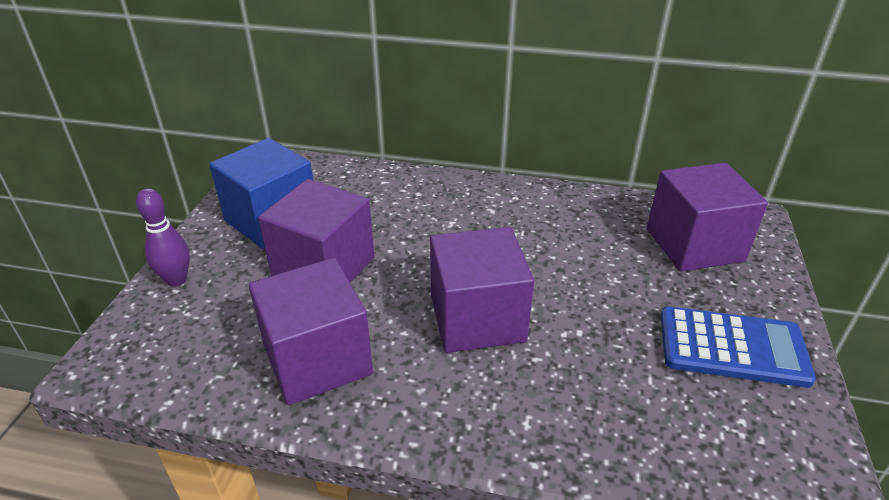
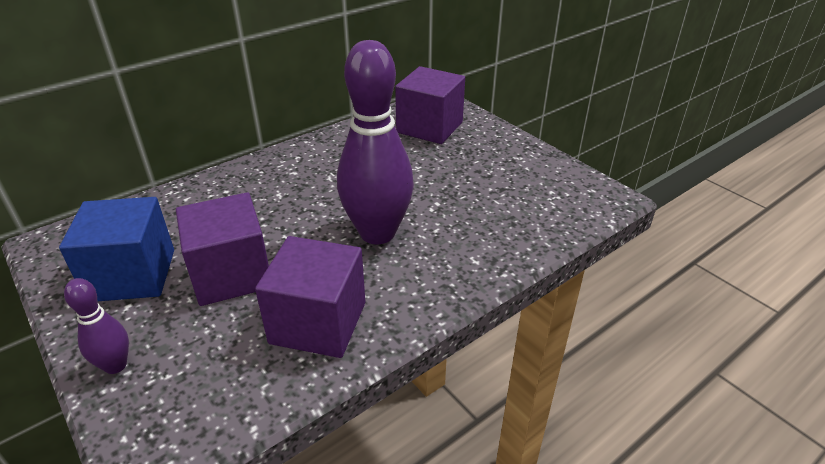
camera: 50 degrees left, 0 degrees up
purple cube [430,227,534,353] -> purple bowling pin [337,40,414,244]
blue calculator [661,306,816,388] -> none

